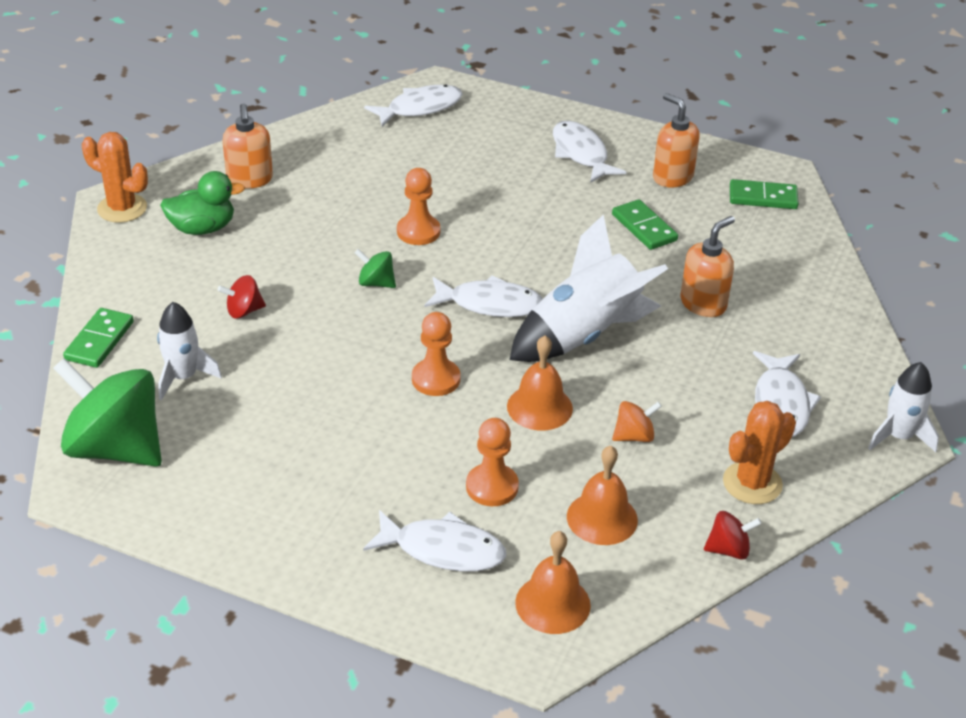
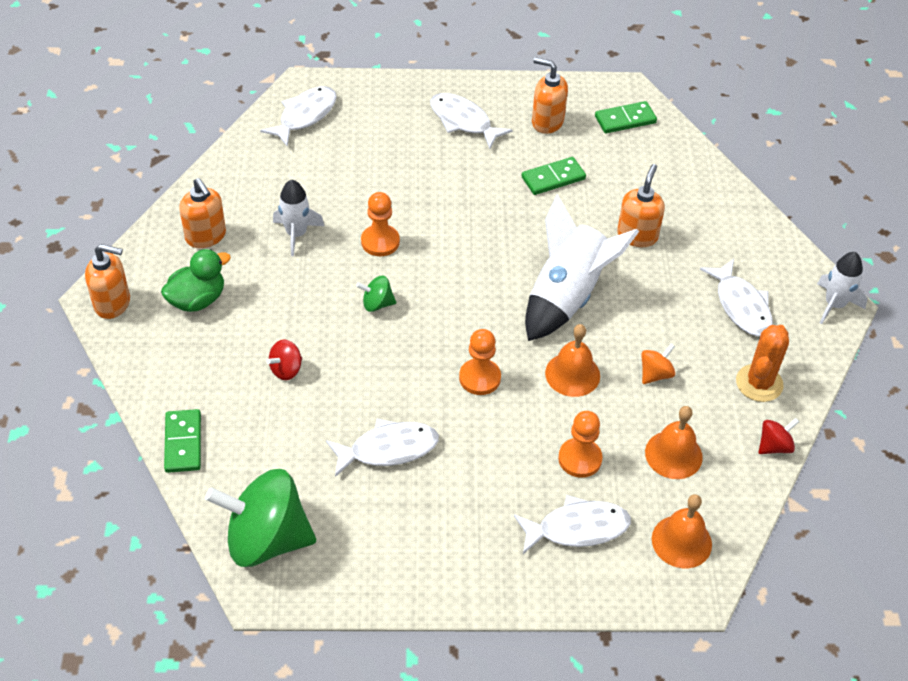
camera: 25 degrees left, 10 degrees up
orange cactus [82,132,148,223] -> orange soap dispenser [85,244,130,319]
white rocket [157,302,222,400] -> white rocket moved to [273,179,324,256]
white fish [425,275,543,317] -> white fish moved to [326,419,439,477]
green domino [612,199,678,250] -> green domino turned 60 degrees counterclockwise [522,157,586,195]

